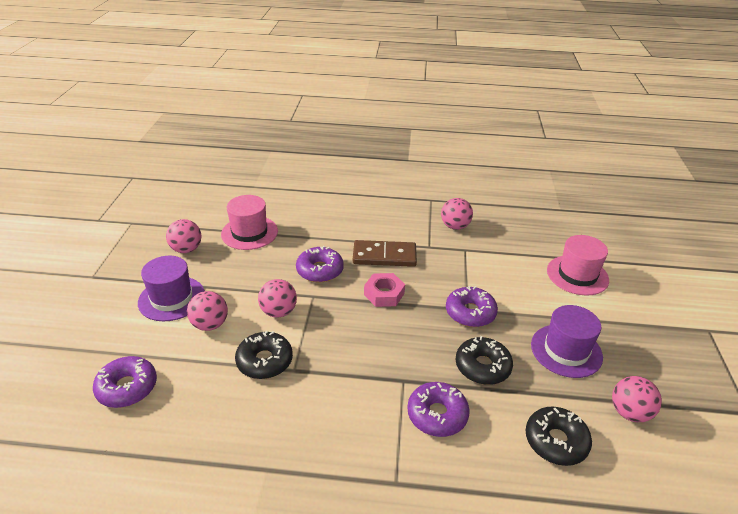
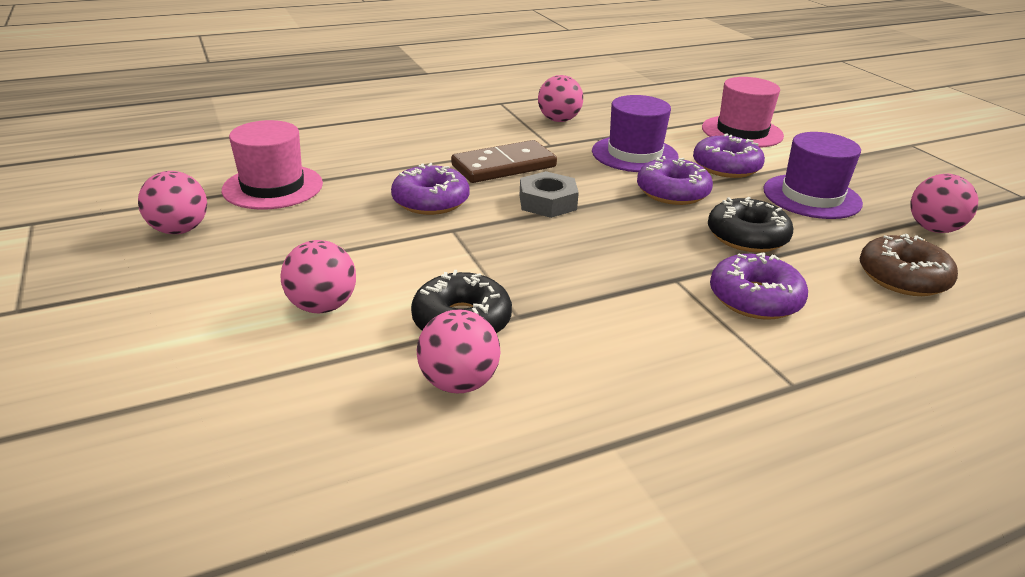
camera: 30 degrees left, 5 degrees down
purple donut [93,356,157,408] -> purple donut moved to [693,133,765,178]
purple hat [138,256,205,321] -> purple hat moved to [592,95,679,172]
pink ball [258,279,297,318] -> pink ball moved to [417,310,501,393]
pink nut [364,273,405,307] -> grey nut [520,171,579,218]
black donut [526,407,592,466] -> brown donut [859,234,958,296]

